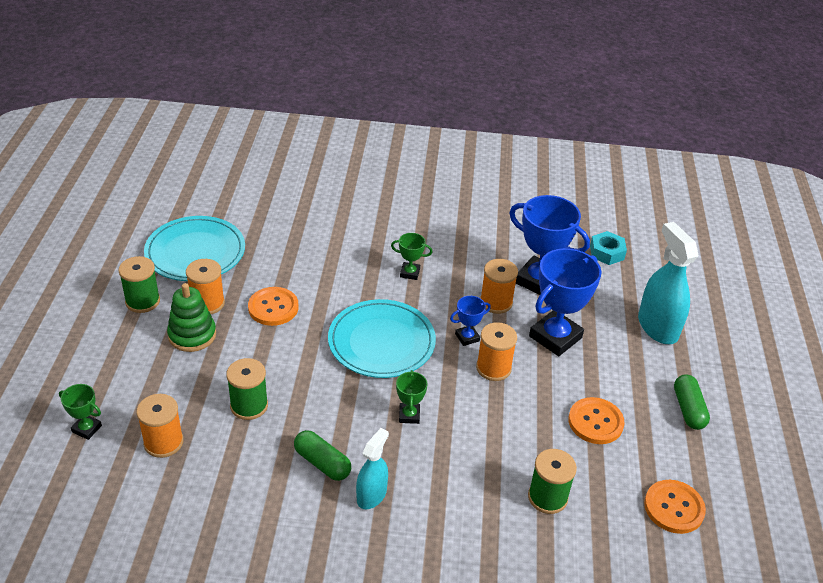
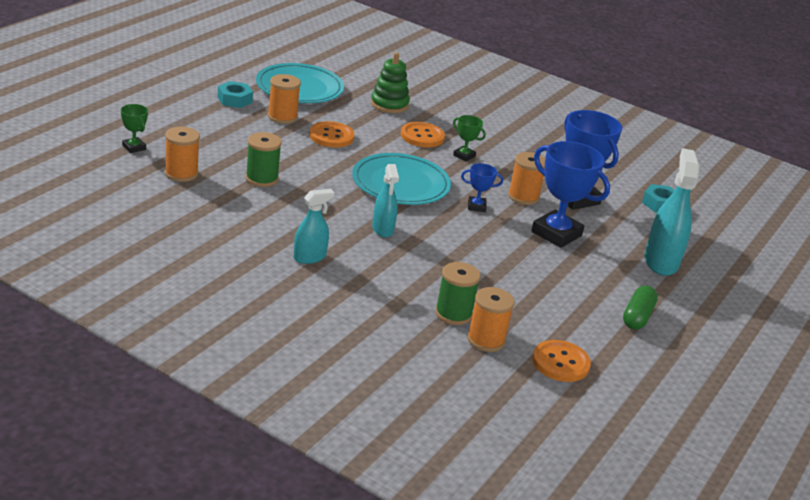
camera: 25 degrees right, 10 degrees down
green spool [119,256,160,313] -> turquoise nut [217,81,253,108]
green stacking toy [167,283,216,352] -> green stacking toy moved to [371,52,410,113]
green capsule [294,430,351,481] -> none
green trophy [396,370,427,424] -> turquoise spray bottle [372,164,399,237]
orange spool [476,322,517,381] -> orange spool moved to [467,287,514,352]
blue trophy [529,248,602,356] -> blue trophy turned 60 degrees clockwise [531,141,610,248]
orange button [568,397,625,444] -> orange button moved to [401,122,445,147]

